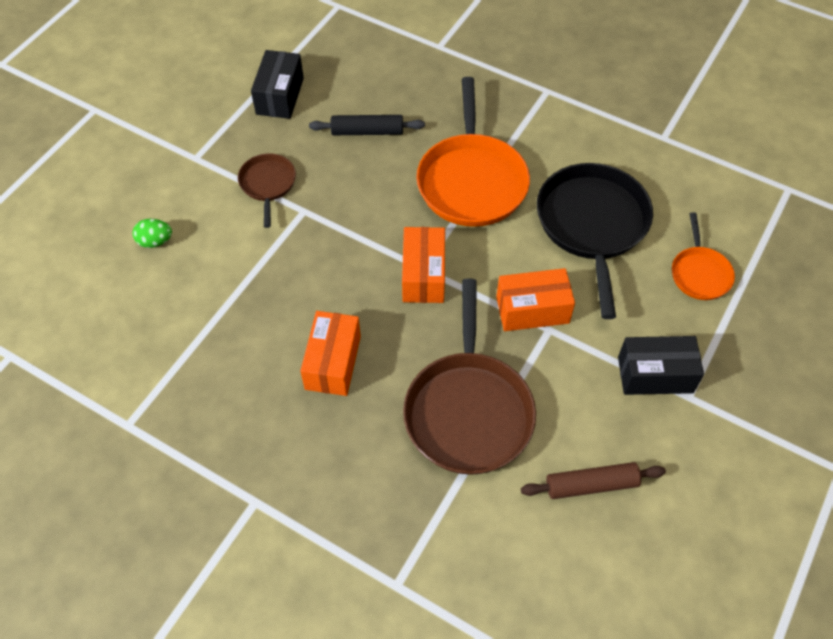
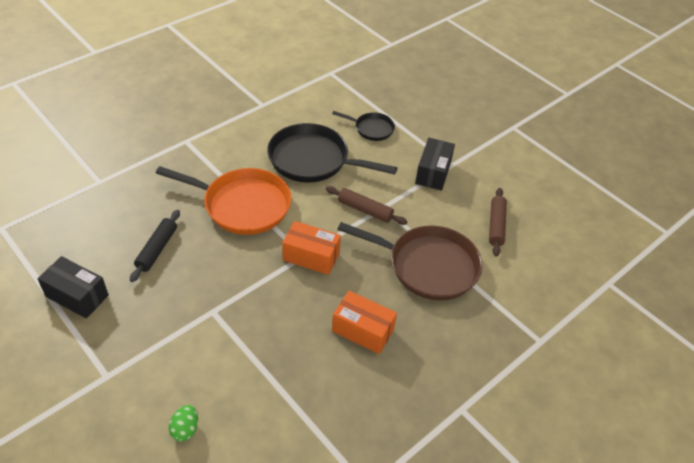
camera: 75 degrees left, 10 degrees down
brown pan [238,154,296,228] -> none
orange box [496,268,575,331] -> brown rolling pin [326,186,407,225]
orange pan [672,212,735,300] -> black pan [332,111,395,141]

